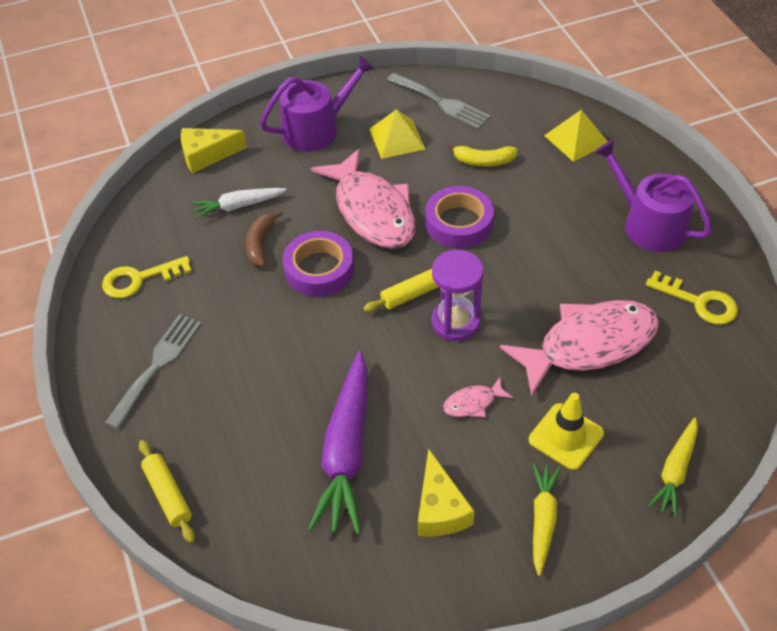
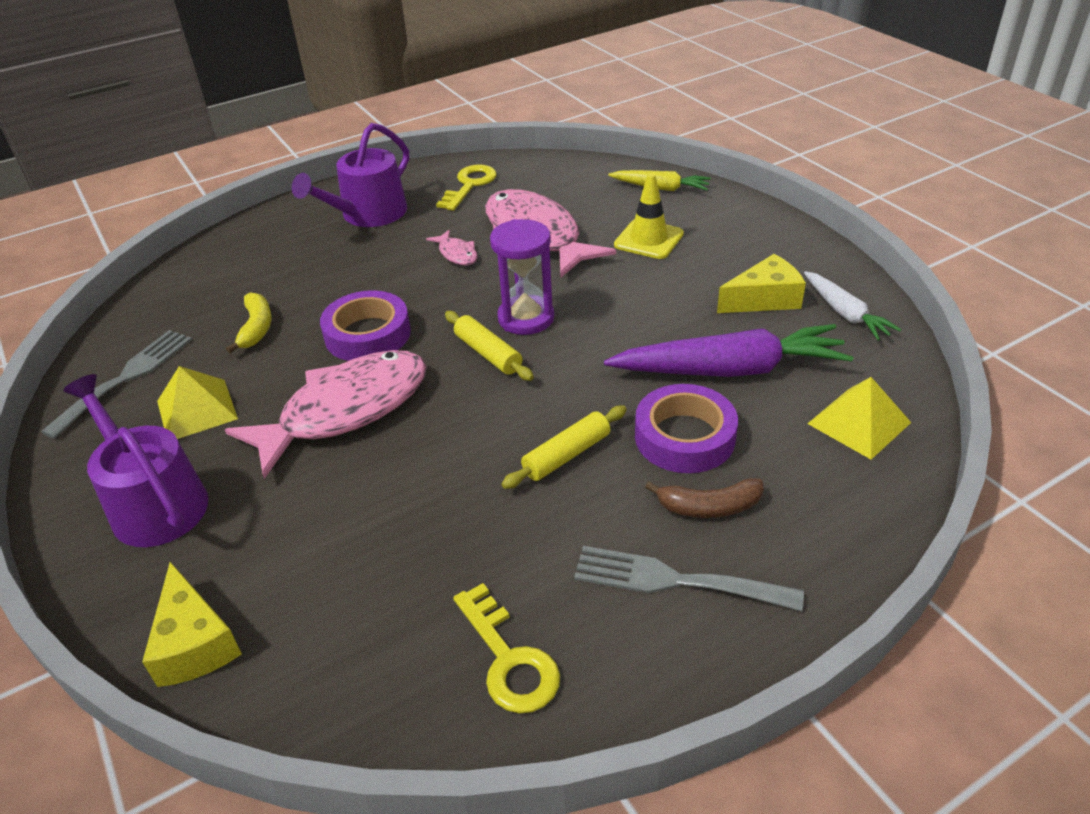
camera: 100 degrees left, 10 degrees down
yellow rolling pin [139,440,195,543] -> yellow rolling pin moved to [502,405,627,489]
white carrot [191,188,287,219] -> white carrot moved to [804,271,902,340]
brown banana [246,210,283,267] -> brown banana moved to [645,478,764,518]
purple tape [283,231,354,297] -> purple tape moved to [635,384,738,473]
pink fish [443,377,513,417] -> pink fish moved to [426,230,477,266]
yellow carrot [533,463,561,576] -> none
yellow pyramid [544,110,608,162] -> yellow pyramid moved to [807,377,911,460]

